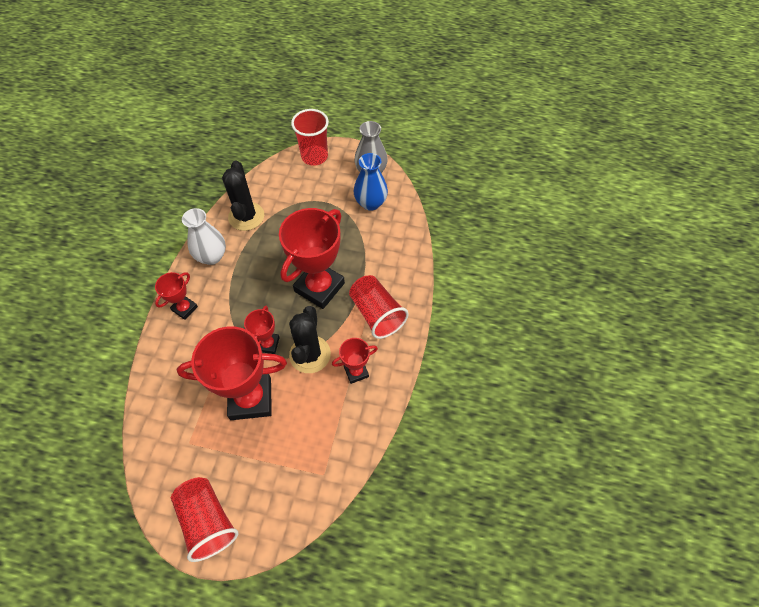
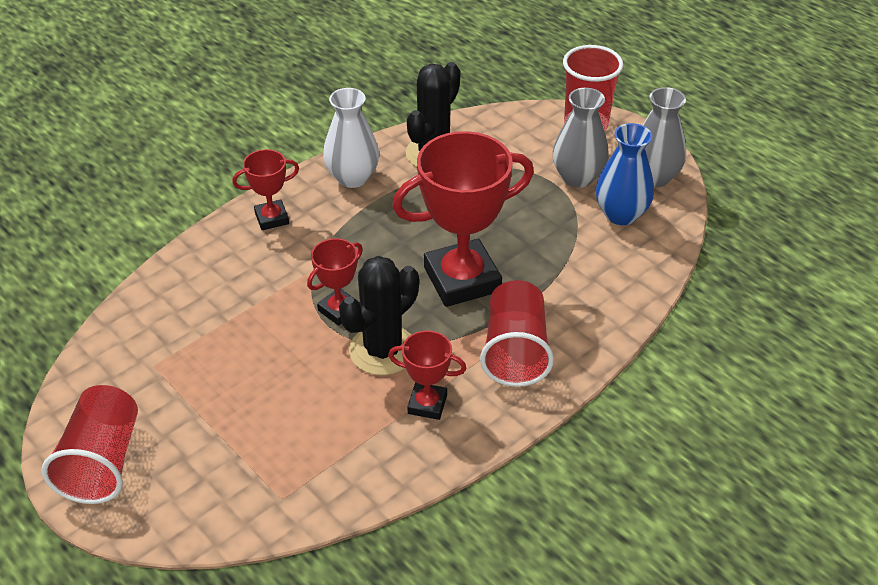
camera: 35 degrees right, 15 degrees down
red trophy [177,326,287,420] -> none
none -> grey vase [553,88,609,188]

